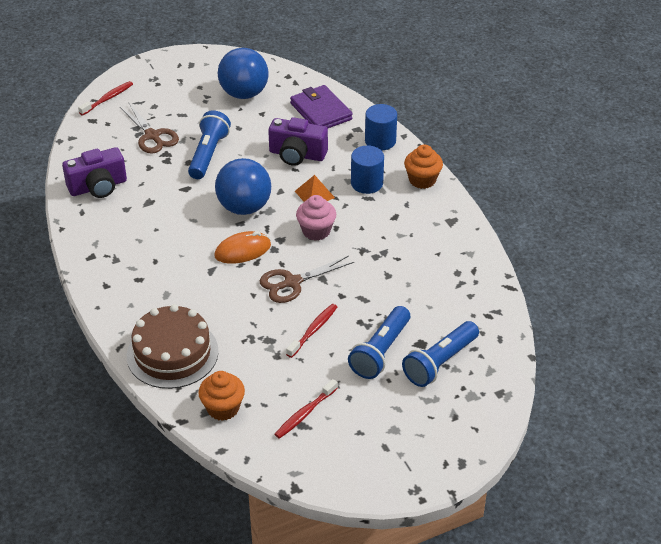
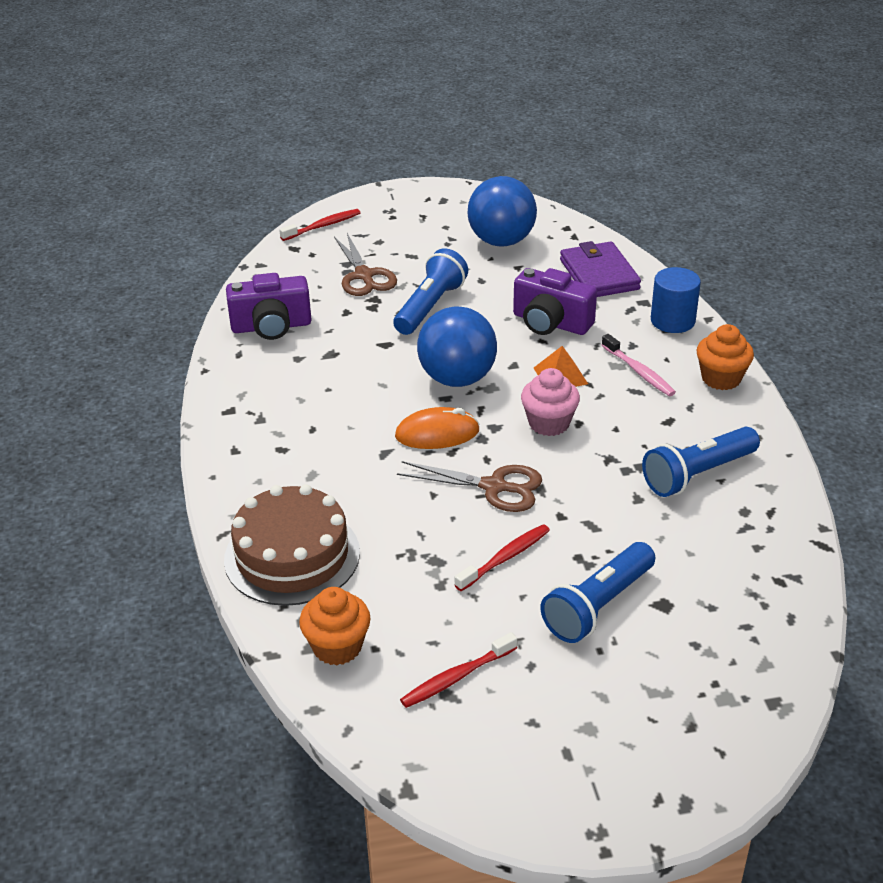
camera: 15 degrees right, 5 degrees down
brown scissors [259,256,354,303] -> brown scissors turned 150 degrees counterclockwise [397,461,542,512]
blue cylinder [351,145,384,194] -> pink toothbrush [602,334,676,396]
blue flashlight [402,321,479,387] -> blue flashlight moved to [642,427,760,497]

